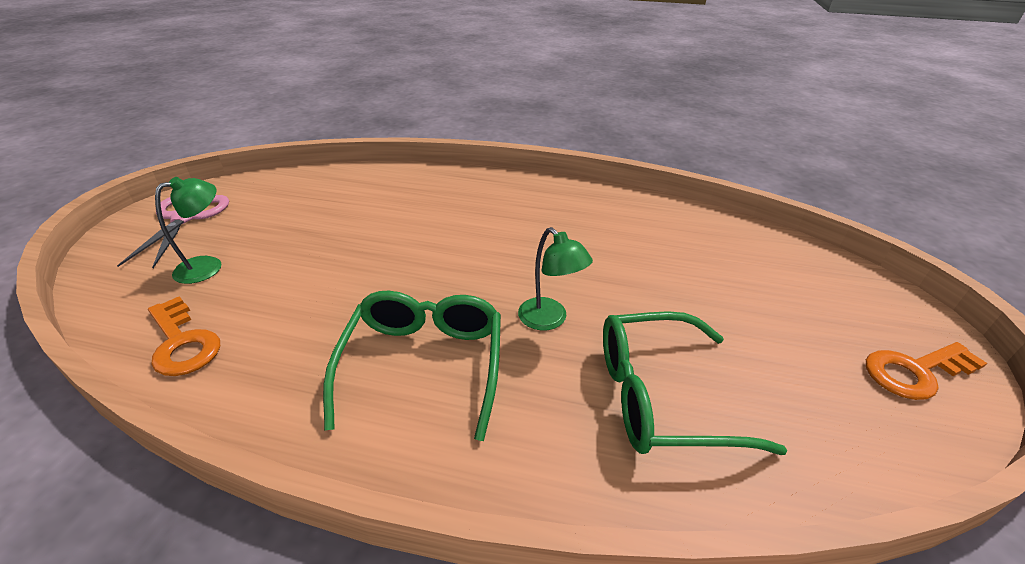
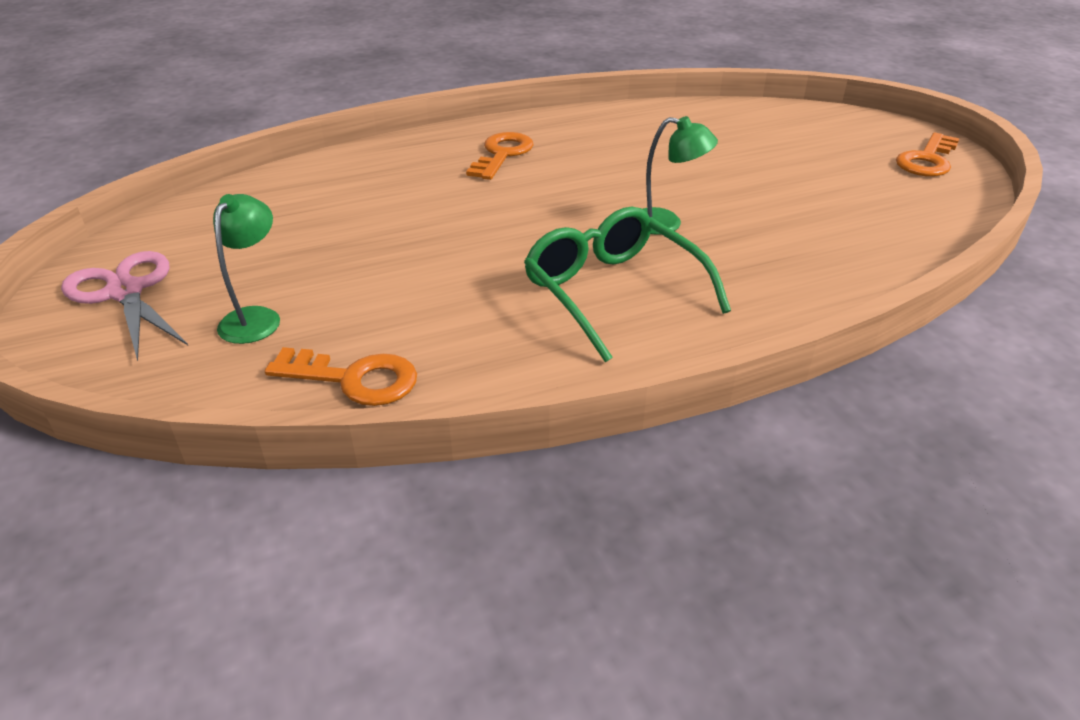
camera: 35 degrees left, 0 degrees up
green glasses [603,311,787,455] -> none
none -> orange key [466,132,534,180]

